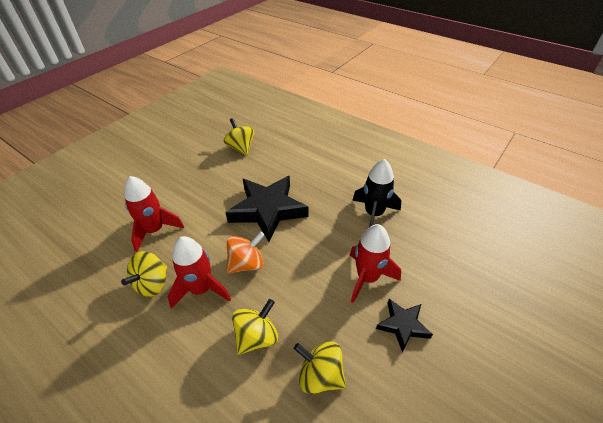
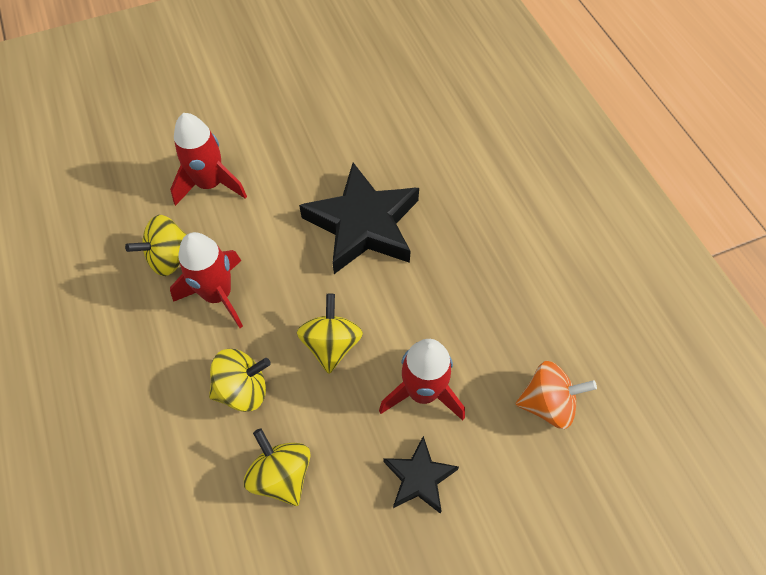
camera: 30 degrees right, 15 degrees up
yellow spinning top [224,118,254,156] -> yellow spinning top moved to [297,294,363,374]
orange spinning top [227,232,265,273] -> orange spinning top moved to [515,361,597,429]
black rocket [352,159,401,227] -> none

